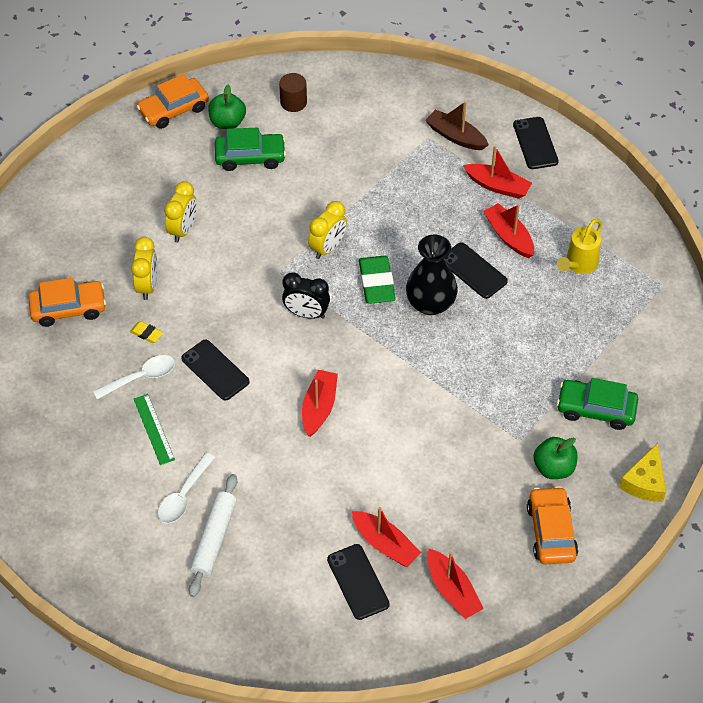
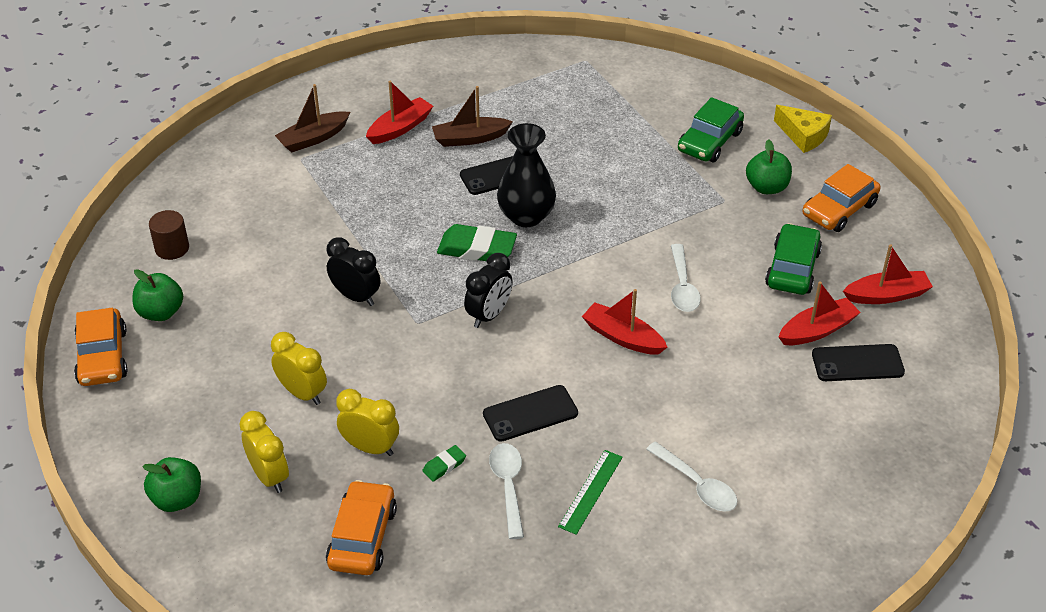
camera: 70 degrees left, 10 degrees down
yellow eraser [130,321,163,343] -> green eraser [422,445,466,482]
green ruler [134,394,175,465] -> green ruler turned 60 degrees counterclockwise [558,450,623,535]
white rolling pin [189,474,237,597] -> none
green car [215,127,286,171] -> green car moved to [765,223,822,295]
yellow clock [308,201,347,259] -> yellow clock moved to [239,411,289,493]
red boat [483,203,534,258] -> brown boat [432,86,513,147]
black phone [513,117,559,169] -> none
orange car [527,486,578,564] -> orange car turned 60 degrees counterclockwise [802,164,881,232]
yellow watering can [557,219,603,274] -> none
none -> green apple [142,457,201,512]
none -> black clock [326,237,380,306]
none -> white spoon [671,244,701,312]

